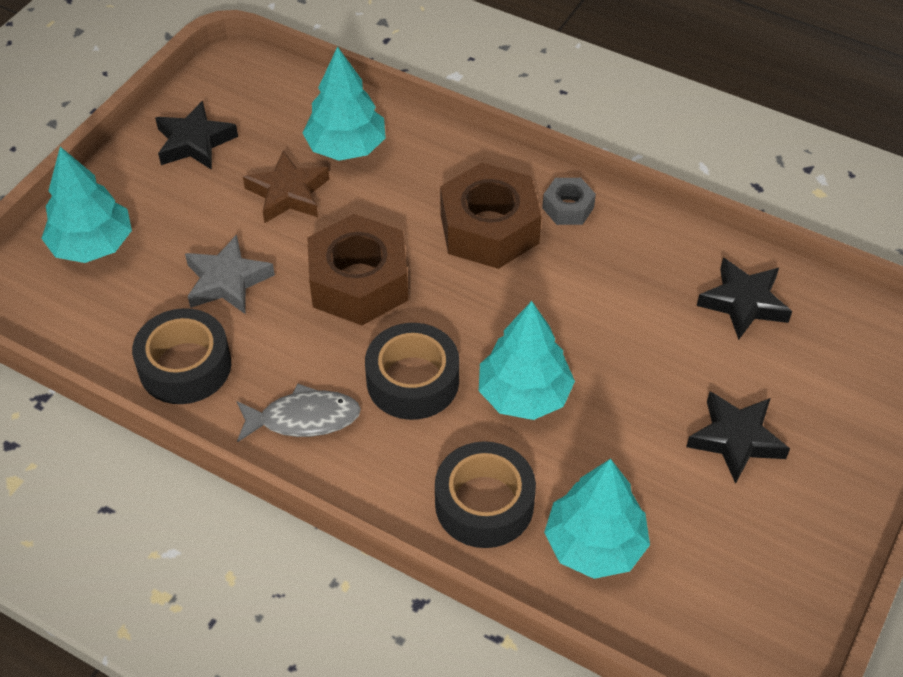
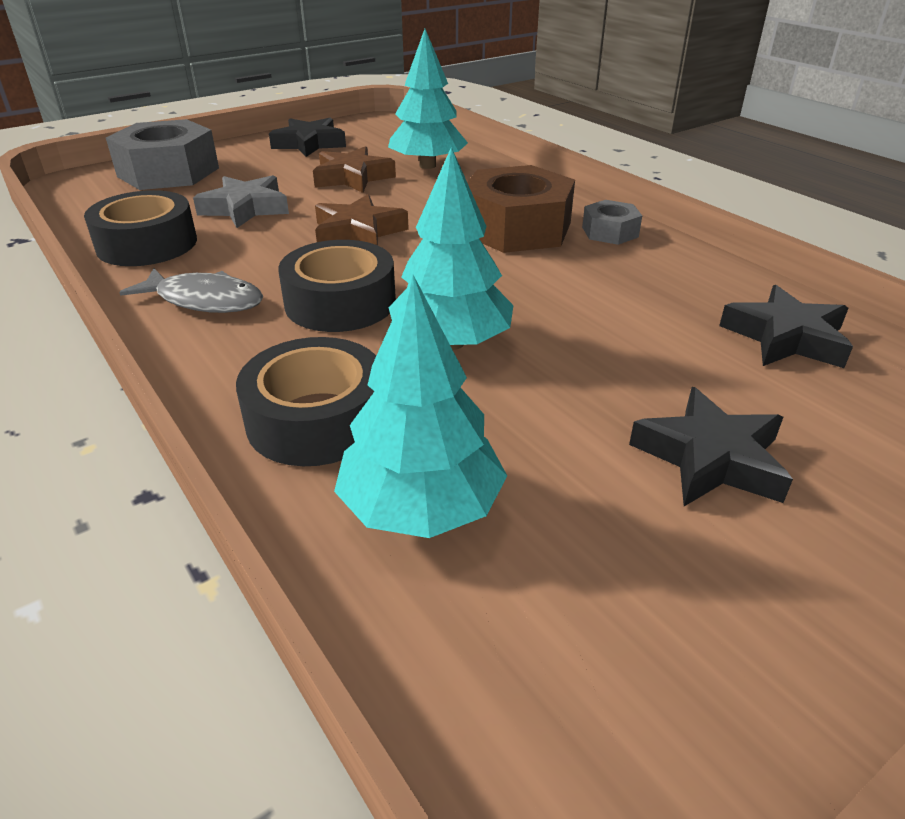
camera: 25 degrees right, 15 degrees down
turquoise tree [41,147,132,263] -> grey nut [106,119,219,190]
brown nut [307,214,408,326] -> brown star [315,194,409,245]

